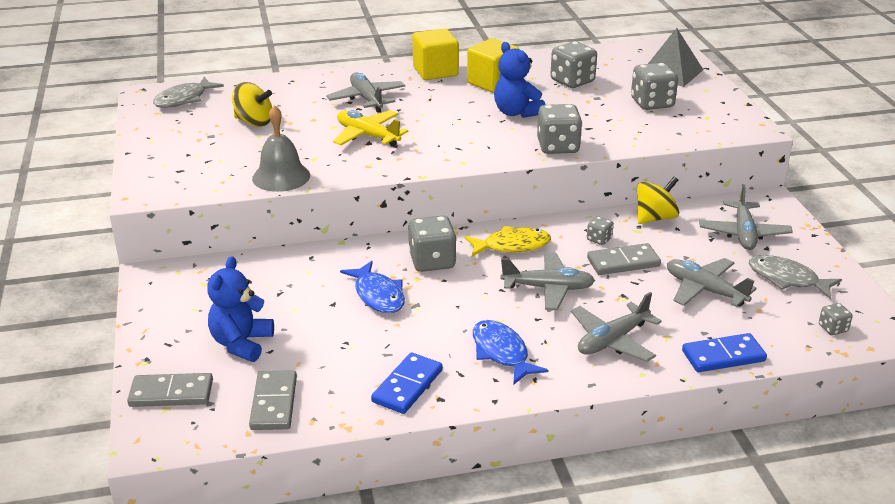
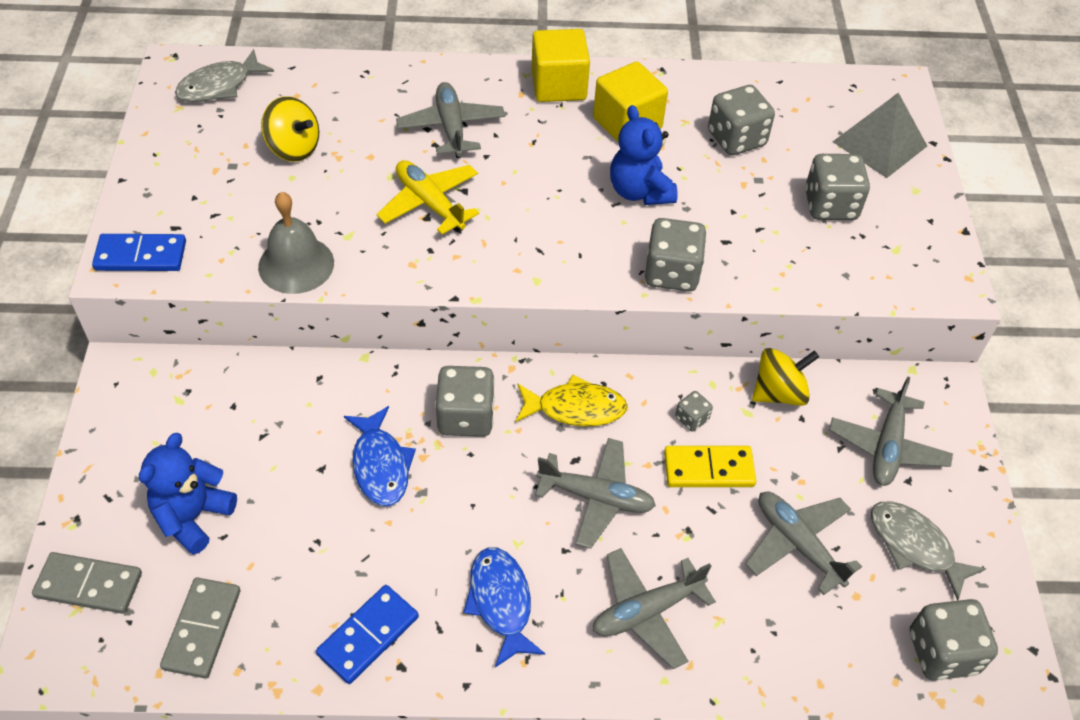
camera: 10 degrees right, 20 degrees up
grey domino [587,243,661,275] -> yellow domino [664,446,756,487]
blue domino [682,333,767,372] -> blue domino moved to [92,234,186,271]
grey dice [819,303,853,335] -> grey dice [910,599,998,681], size x1.99

